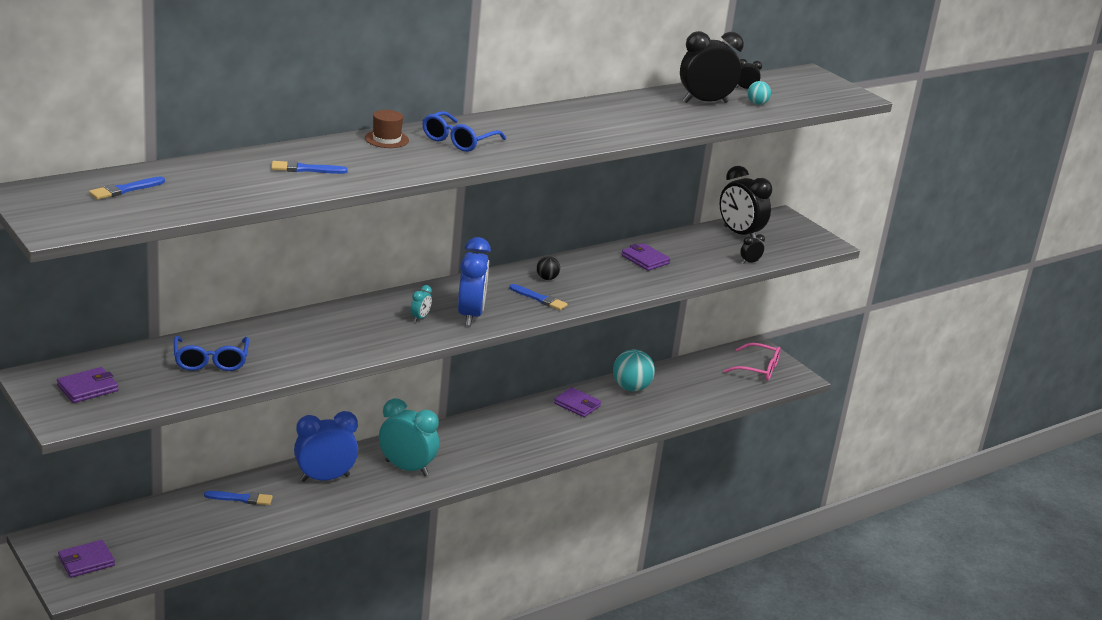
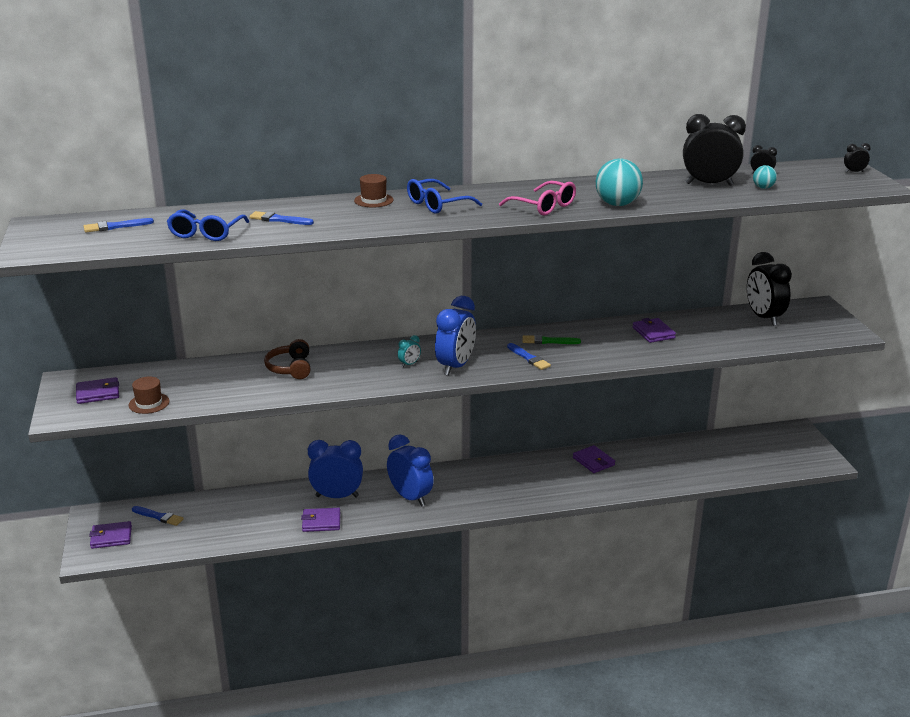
camera: 25 degrees right, 0 degrees up
blue glasses [174,336,249,371] -> blue glasses moved to [167,209,249,241]
blue brush [204,491,273,505] -> blue brush moved to [132,506,184,526]
turquoise clock [379,398,439,476] -> blue clock [387,434,434,507]
black ball [537,256,560,280] -> green brush [522,335,581,344]
turquoise ball [613,349,655,391] -> turquoise ball moved to [596,159,643,206]
pink glasses [724,343,781,381] -> pink glasses moved to [499,181,576,215]
black clock [740,234,765,264] -> black clock moved to [844,143,871,173]
none -> brown hat [129,376,170,414]
none -> brown headphones [264,339,310,379]
none -> purple wallet [301,508,340,532]

